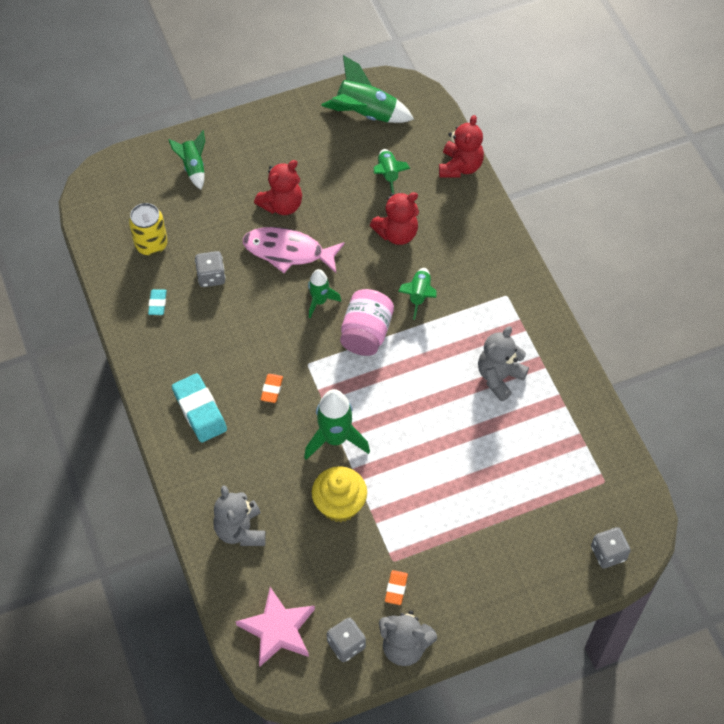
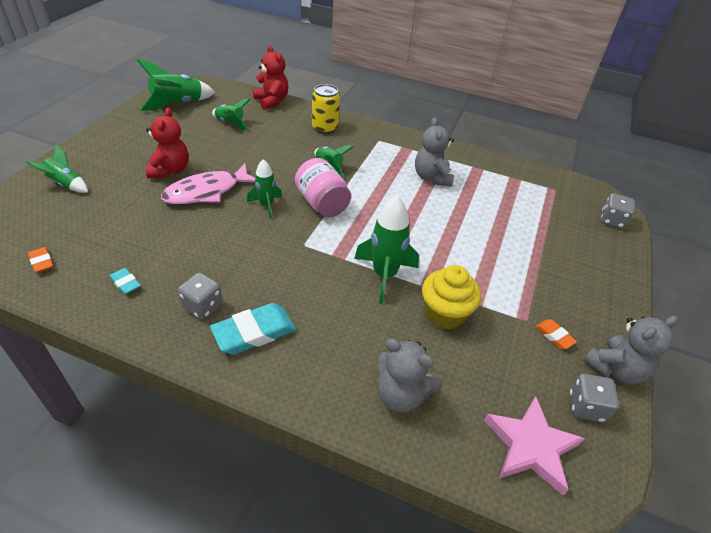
camera: 50 degrees left, 15 degrees down
yellow can [129,203,168,256] -> yellow can moved to [312,84,340,134]
turquoise eraser [172,373,227,443] -> turquoise eraser turned 45 degrees counterclockwise [210,303,296,355]
grey dice [195,251,226,287] -> grey dice moved to [178,273,223,320]
orange eraser [261,374,283,403] -> orange eraser moved to [28,247,54,273]
red teddy bear [370,192,419,245] -> none

